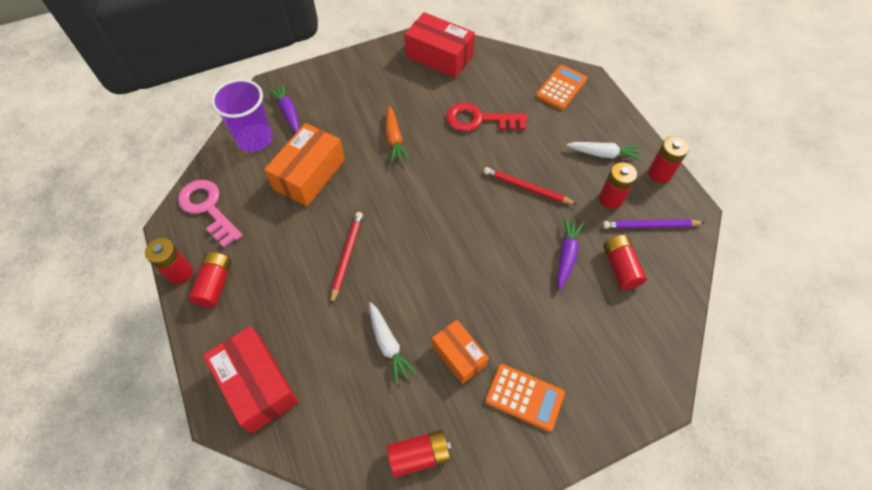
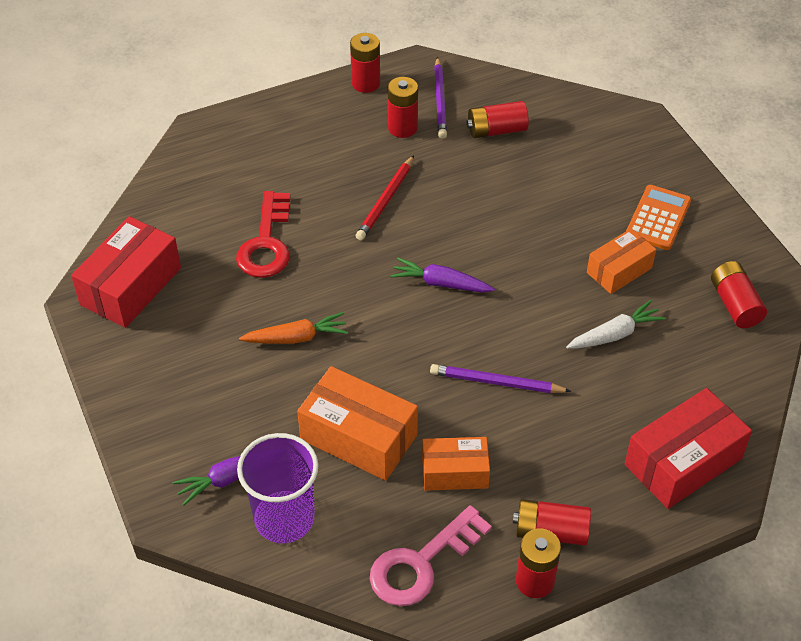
camera: 90 degrees left, 10 degrees down
red pencil [331,212,363,305] -> purple pencil [430,364,571,393]
orange calculator [536,65,587,110] -> none
purple carrot [557,217,585,290] -> purple carrot moved to [390,257,495,293]
white carrot [566,142,642,160] -> none
none -> orange box [422,437,490,491]

